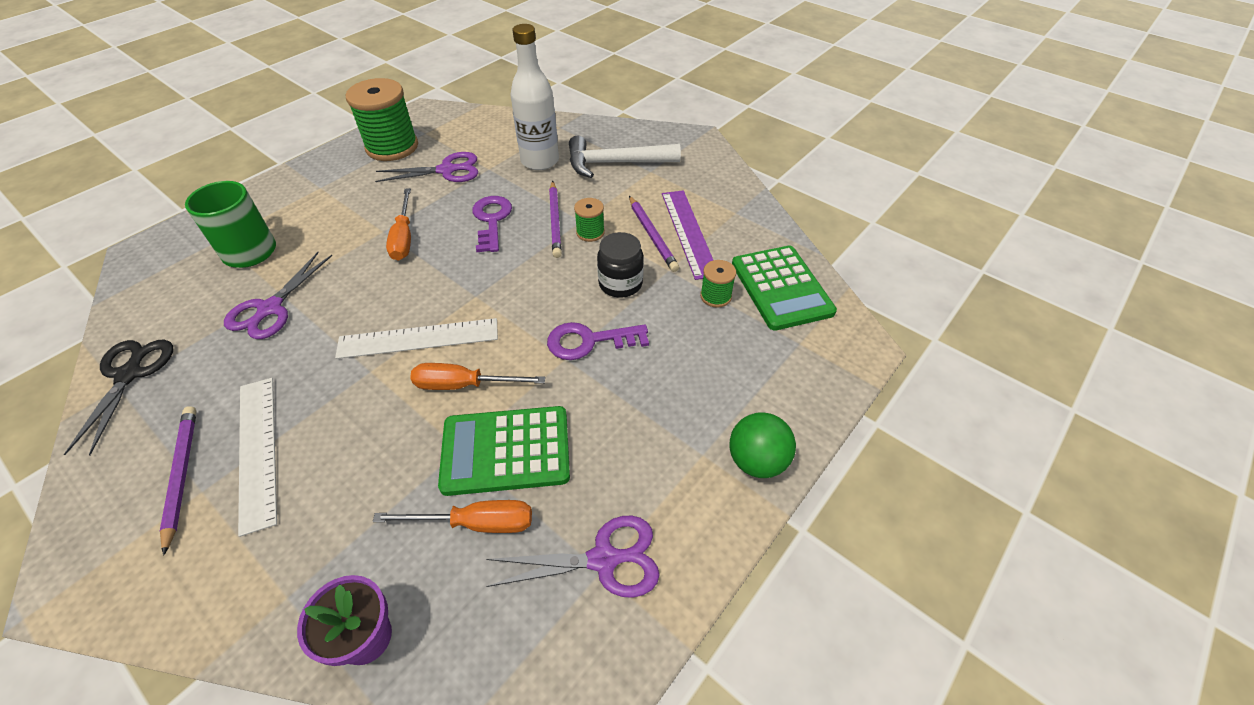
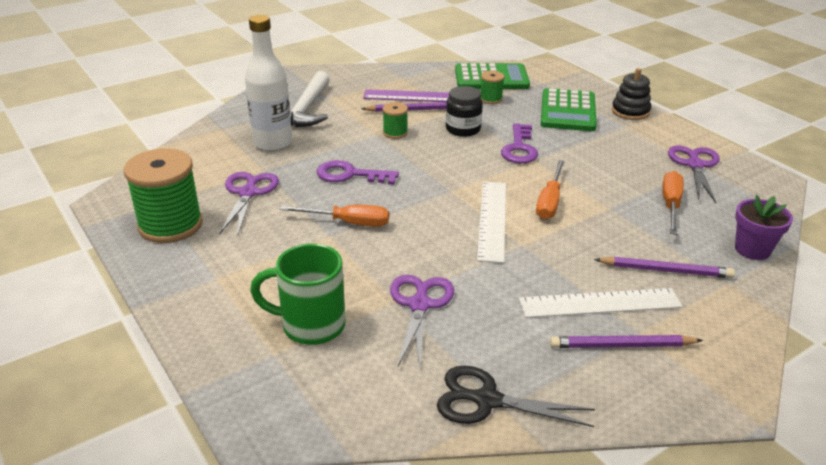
camera: 75 degrees left, 15 degrees down
purple scissors [224,252,333,339] -> purple scissors turned 120 degrees counterclockwise [390,275,454,367]
green calculator [438,406,570,496] -> green calculator moved to [541,88,597,131]
purple pencil [549,181,562,258] -> purple pencil moved to [594,257,735,278]
green ball [729,412,796,478] -> black stacking toy [612,68,651,120]

